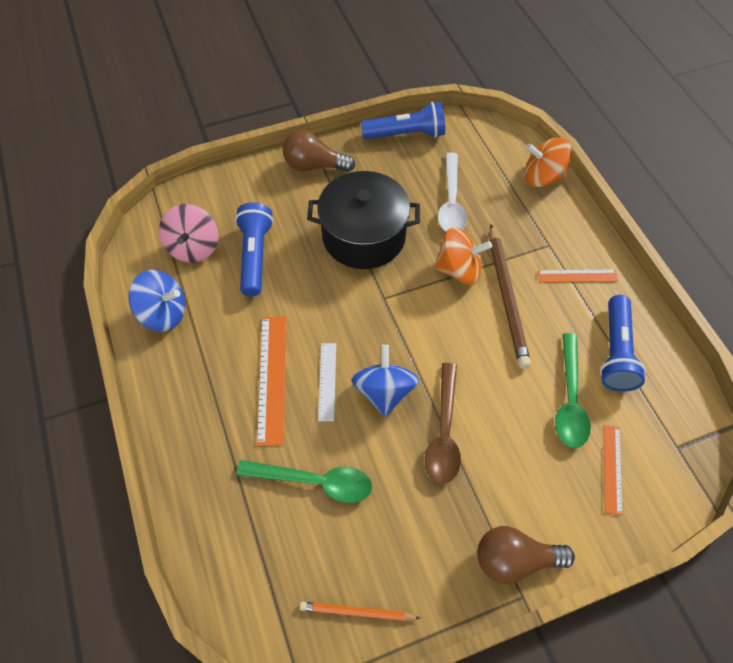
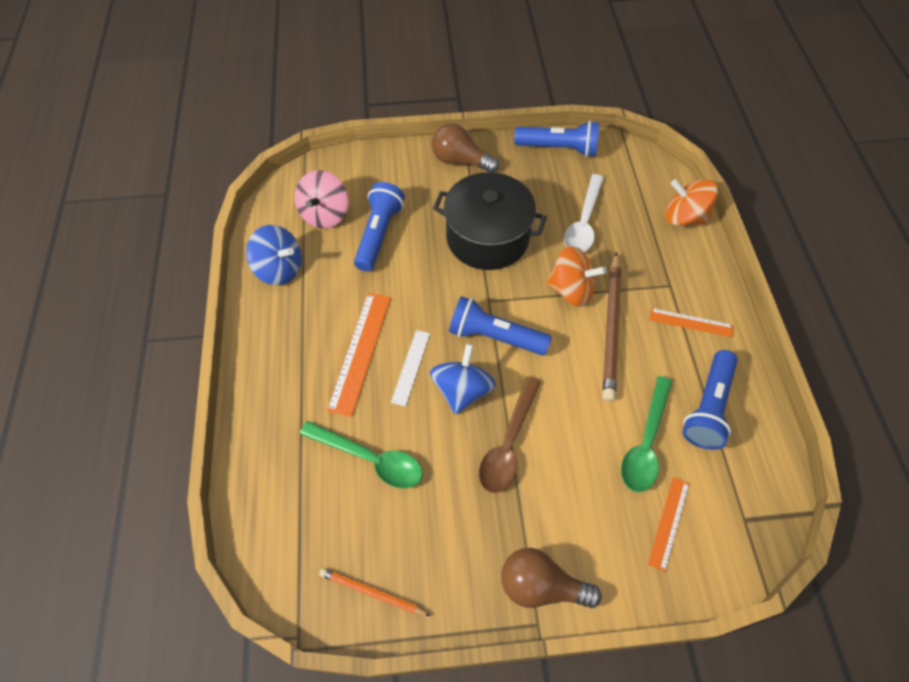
camera: 15 degrees right, 0 degrees up
none -> blue flashlight [449,296,552,355]

